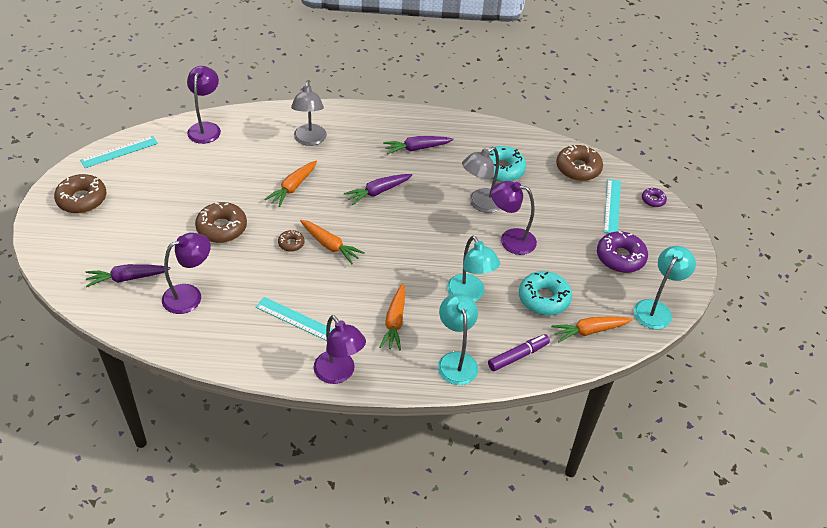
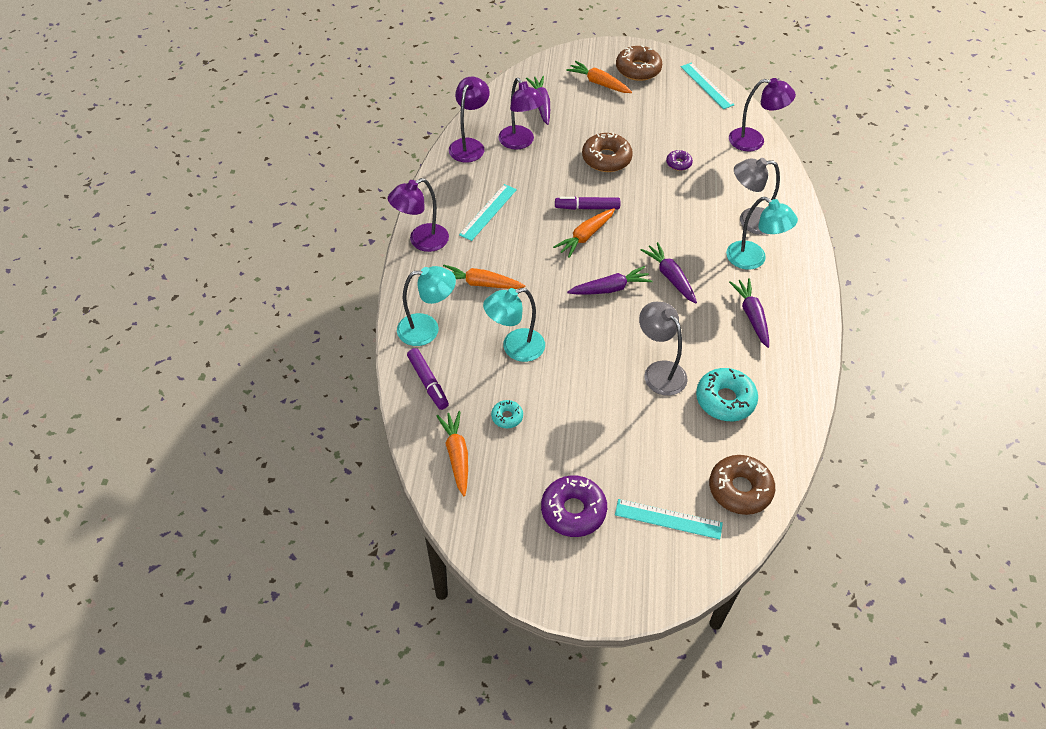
camera: 95 degrees right, 5 degrees up
orange carrot [264,161,317,207] -> orange carrot moved to [566,61,632,93]
brown donut [278,230,305,252] -> purple marker [555,197,621,210]
purple lamp [491,181,537,255] -> purple lamp moved to [449,76,490,162]
turquoise donut [519,271,572,316] -> turquoise donut [491,400,523,428], size x0.52
turquoise lamp [634,246,696,329] -> turquoise lamp moved to [726,197,798,270]
purple donut [642,188,667,207] -> purple donut moved to [666,150,693,171]
none -> purple carrot [567,266,653,294]

